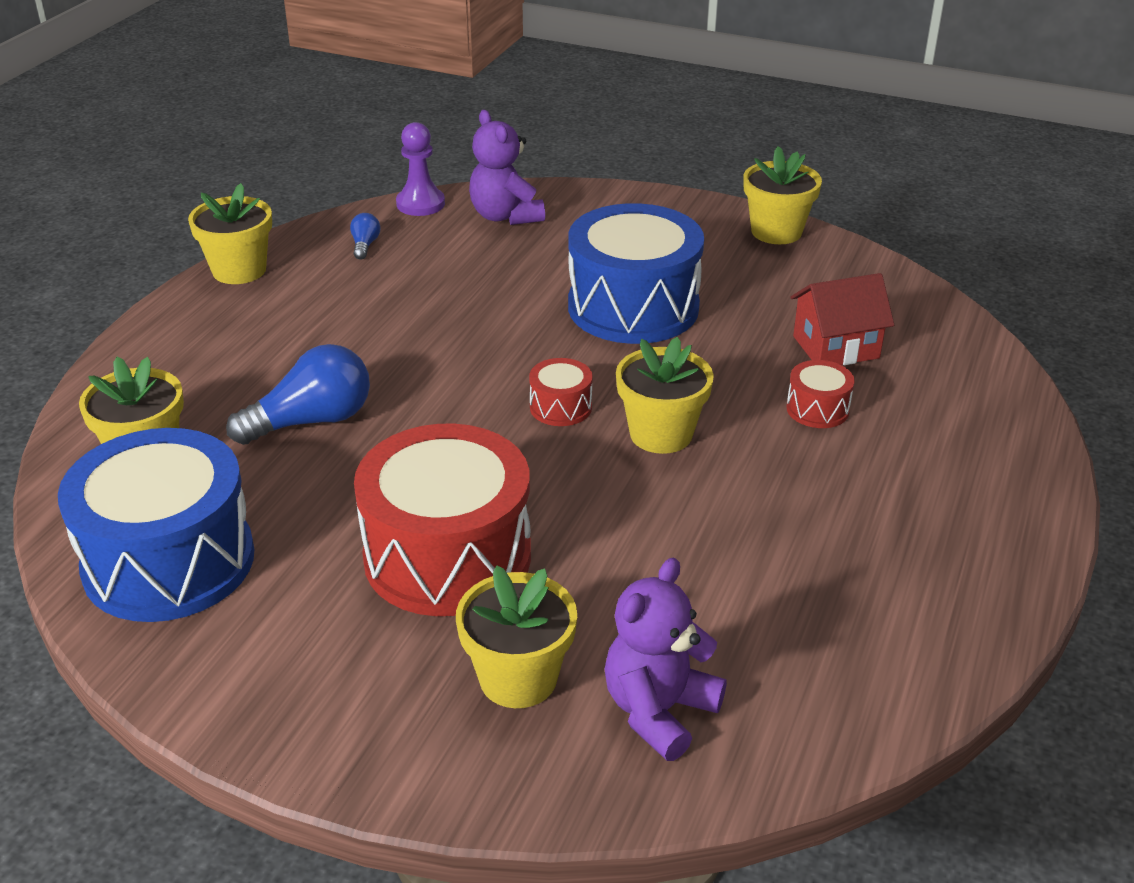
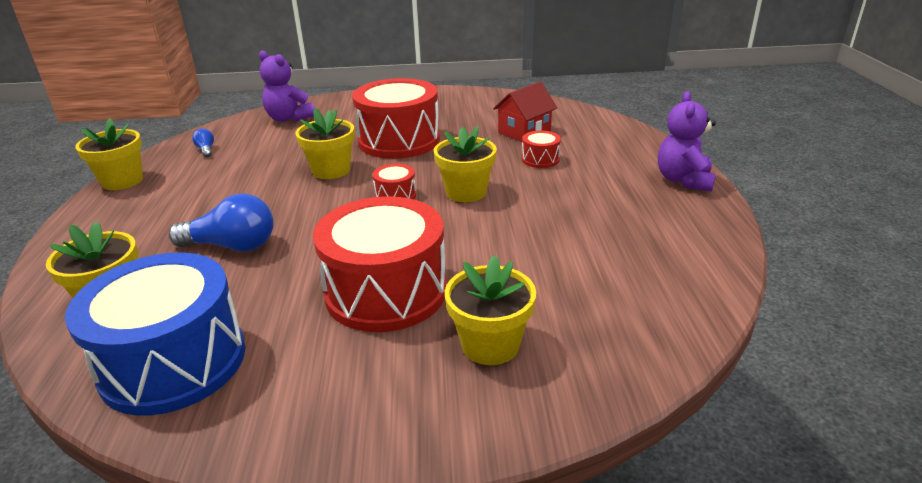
camera: 25 degrees left, 5 degrees down
blue light bulb [226,344,370,445] -> blue light bulb turned 60 degrees clockwise [169,193,274,252]
purple pawn [396,122,445,216] -> none
blue drum [568,203,704,344] -> red drum [352,78,440,159]
purple teddy bear [604,558,727,761] -> purple teddy bear moved to [658,91,716,192]
yellow flower pot [744,146,822,244] -> yellow flower pot moved to [295,108,354,179]

